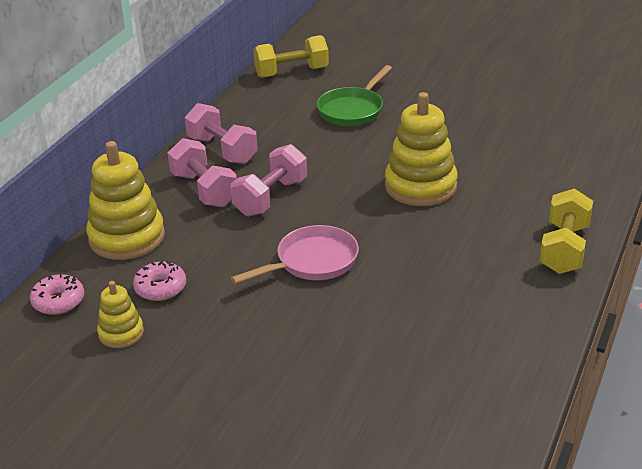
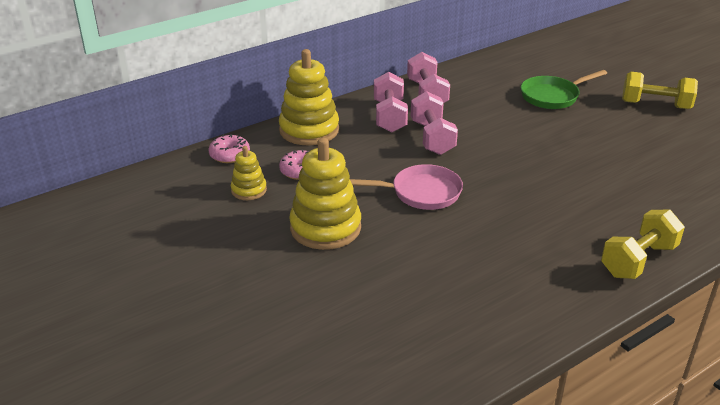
camera: 30 degrees right, 0 degrees up
pink dumbbell [230,144,307,217] -> pink dumbbell turned 75 degrees counterclockwise [411,91,458,155]
yellow dumbbell [253,35,329,78] -> yellow dumbbell moved to [622,72,698,109]
yellow stacking toy [385,92,458,206] -> yellow stacking toy moved to [289,138,361,250]

